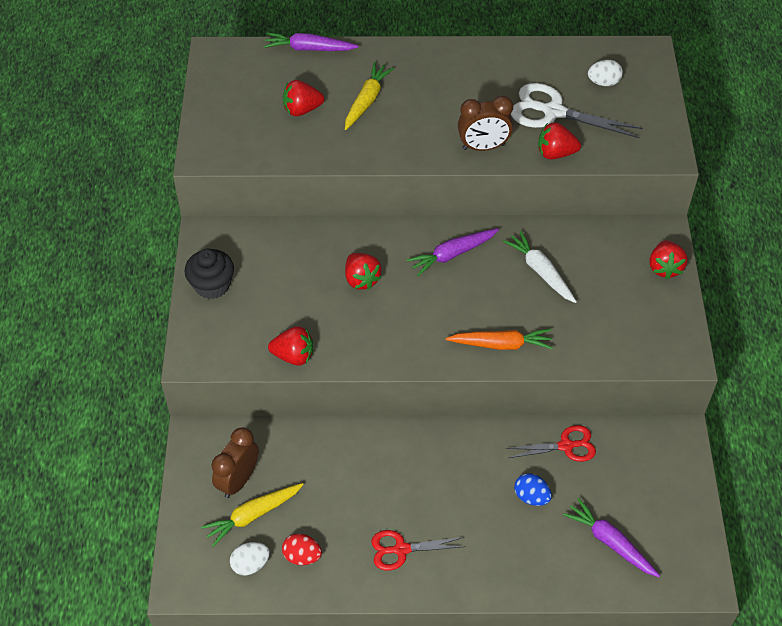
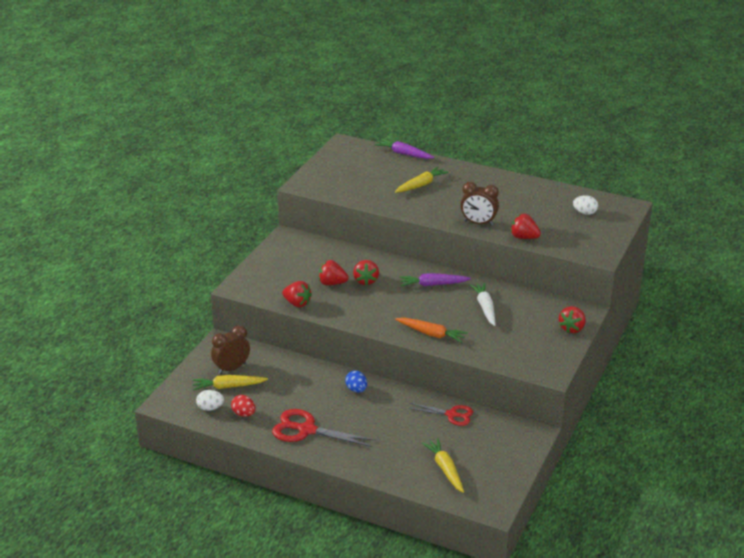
camera: 25 degrees right, 20 degrees down
black cupcake [184,249,234,299] -> none
red strawberry [283,80,325,116] -> red strawberry moved to [319,260,349,285]
red scissors [371,530,466,571] -> red scissors [272,409,376,447], size x1.57
white scissors [511,83,643,138] -> none
blue egg [514,473,552,506] -> blue egg moved to [345,371,367,393]
purple carrot [563,498,660,577] -> yellow carrot [422,438,464,493]

